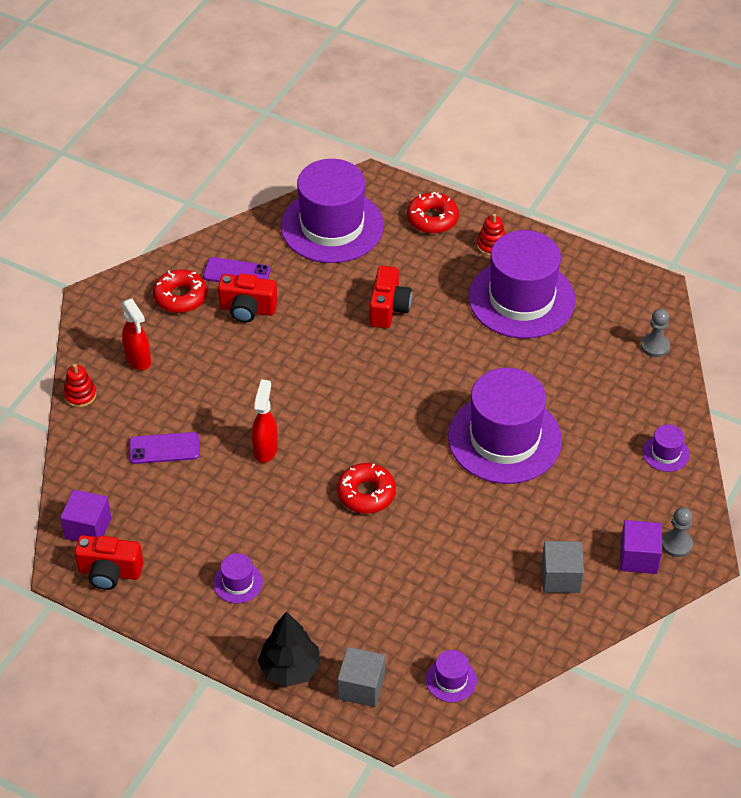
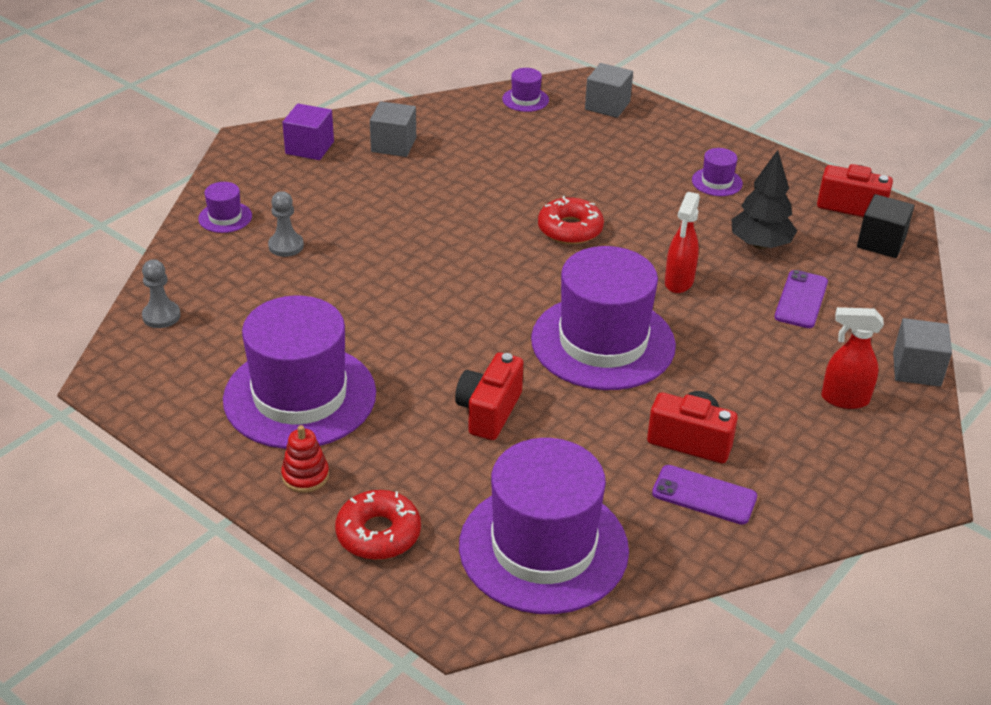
camera: 170 degrees left, 10 degrees down
purple cube [60,489,111,541] -> black cube [857,194,914,258]
red stacking toy [63,364,97,408] -> grey cube [893,318,952,387]
red spray bottle [121,298,151,370] -> red spray bottle turned 60 degrees counterclockwise [821,307,884,409]
purple phone [129,432,200,464] -> purple phone turned 75 degrees counterclockwise [774,270,828,328]
red donut [153,269,207,313] -> none
black tree [258,611,320,687] -> black tree moved to [731,150,797,249]
purple hat [448,368,562,484] -> purple hat moved to [531,246,676,390]
grey pawn [662,507,693,557] -> grey pawn moved to [268,191,304,257]

